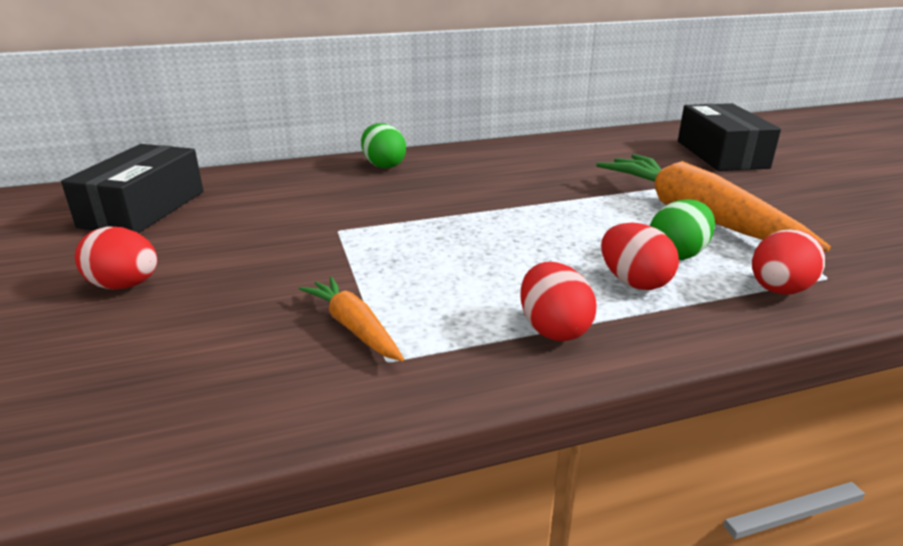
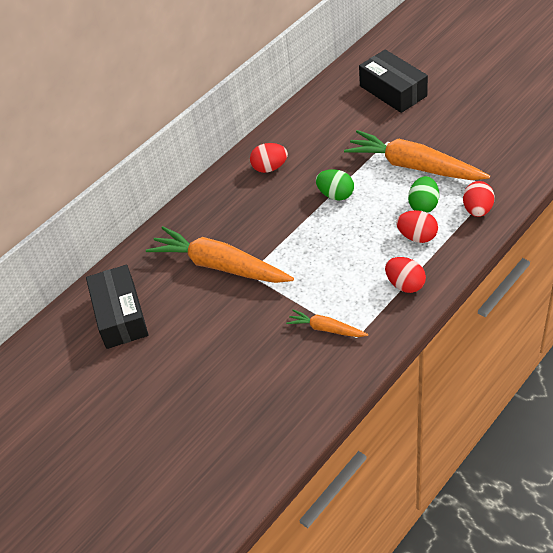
camera: 25 degrees left, 20 degrees up
red egg [75,227,157,290] -> red egg moved to [250,143,288,173]
green egg [361,123,406,168] -> green egg moved to [316,169,354,201]
none -> orange carrot [146,226,294,283]

